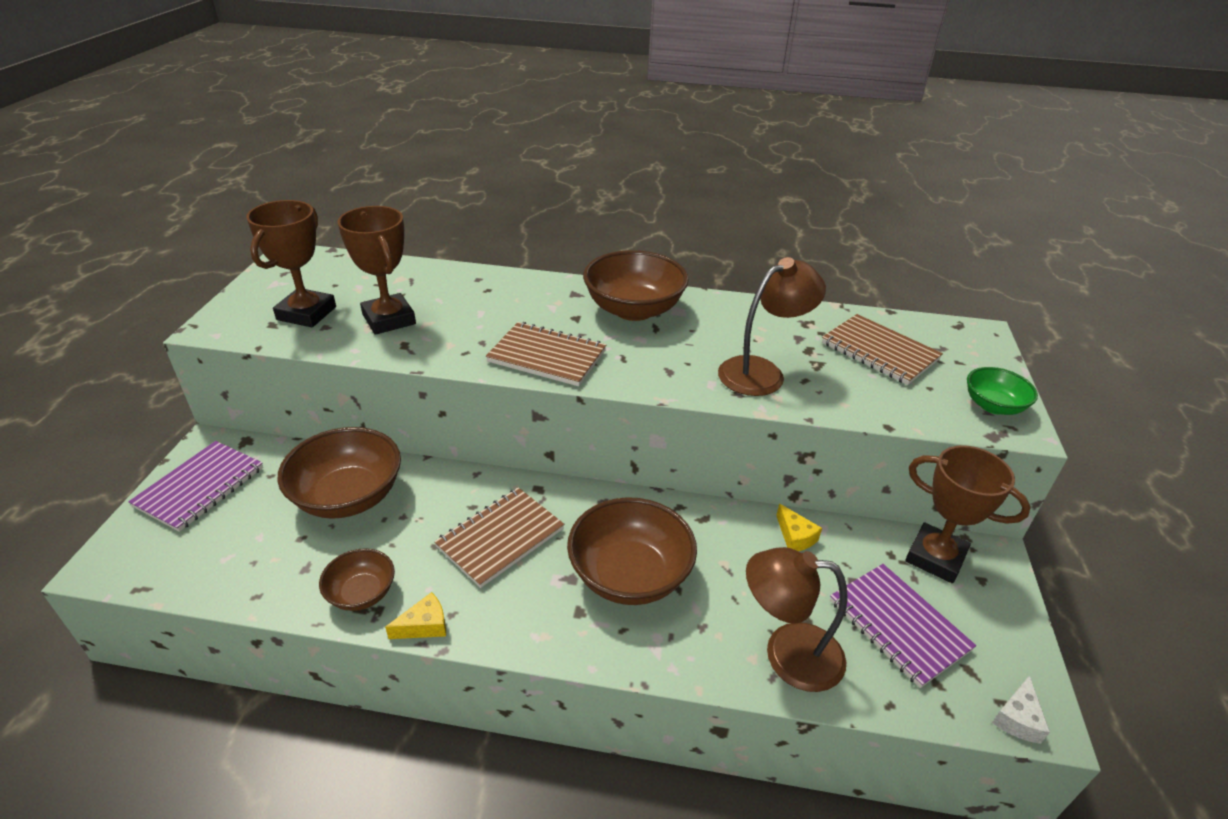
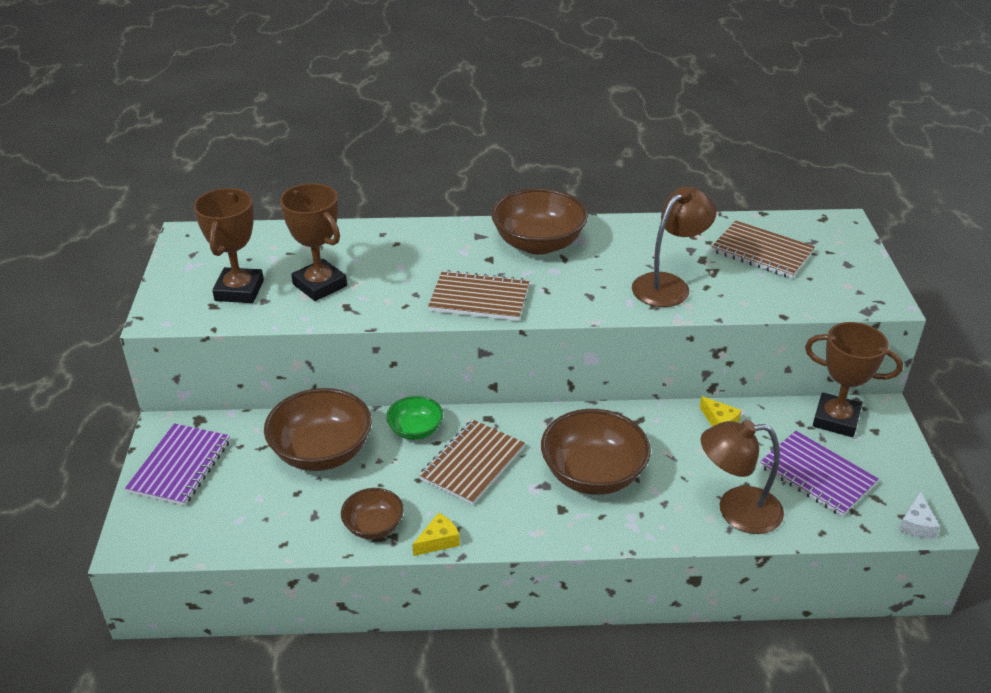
camera: 10 degrees left, 0 degrees up
green bowl [967,367,1038,415] -> green bowl moved to [386,396,443,440]

